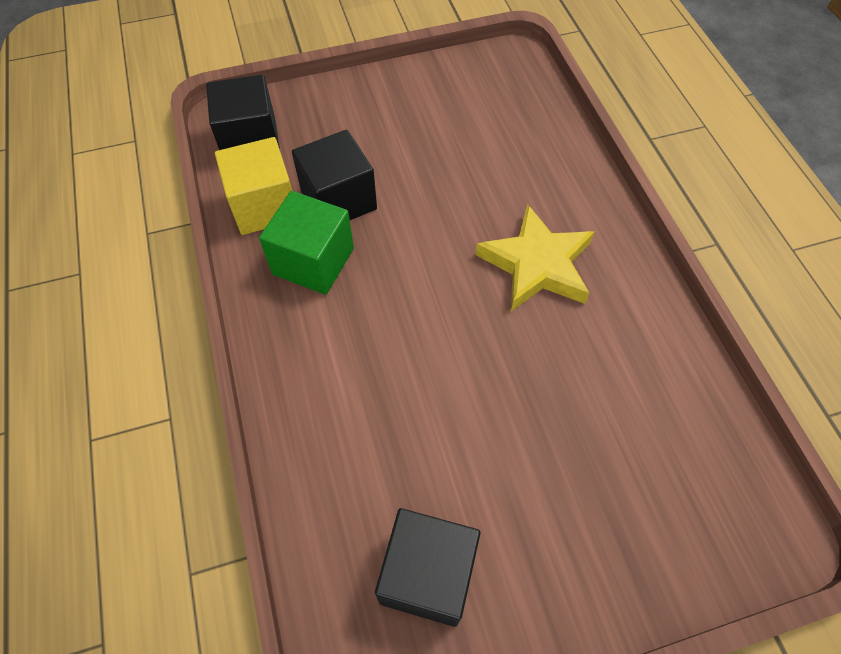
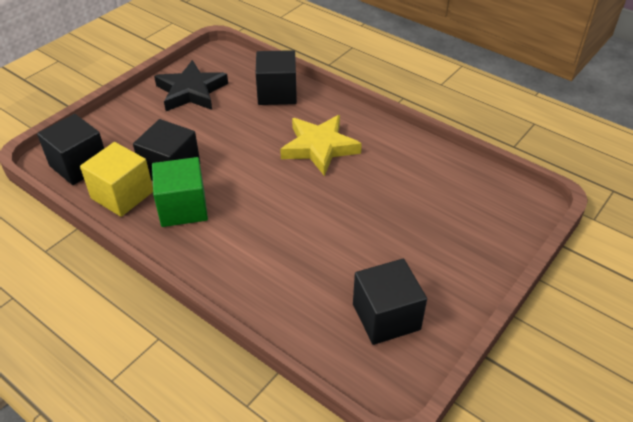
camera: 35 degrees left, 15 degrees down
none -> black star [154,60,228,111]
none -> black cube [256,50,297,105]

